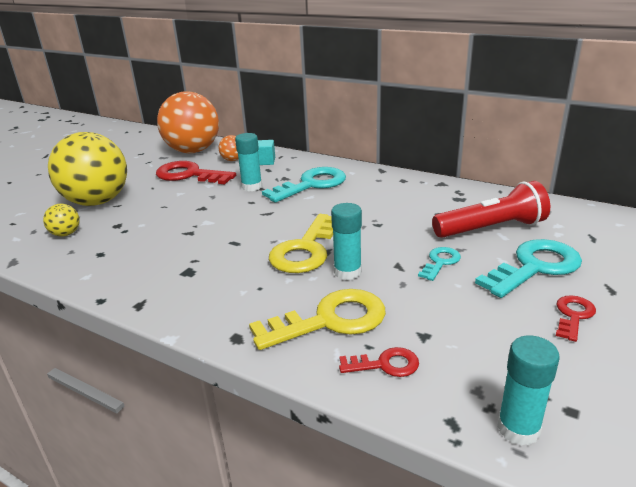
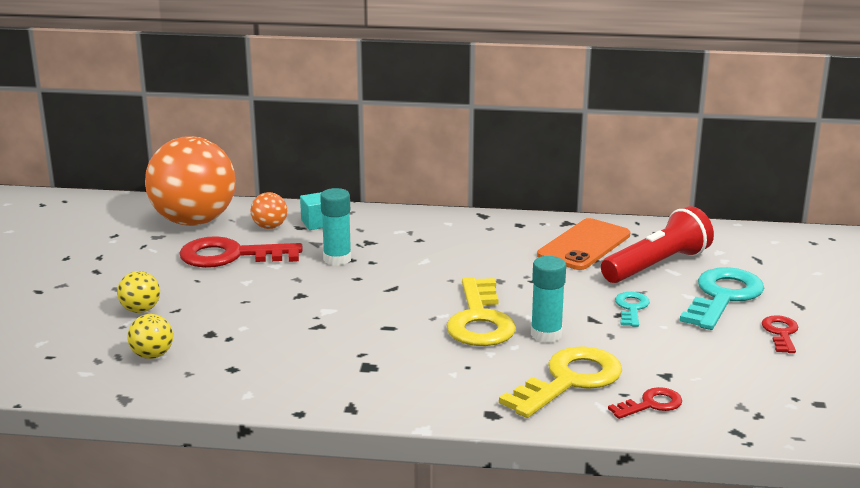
camera: 25 degrees left, 5 degrees down
yellow ball [48,132,127,206] -> yellow ball [117,271,160,313], size x0.41
turquoise key [262,167,346,203] -> none
turquoise glue stick [497,336,560,446] -> none
none -> orange phone [537,218,630,270]

